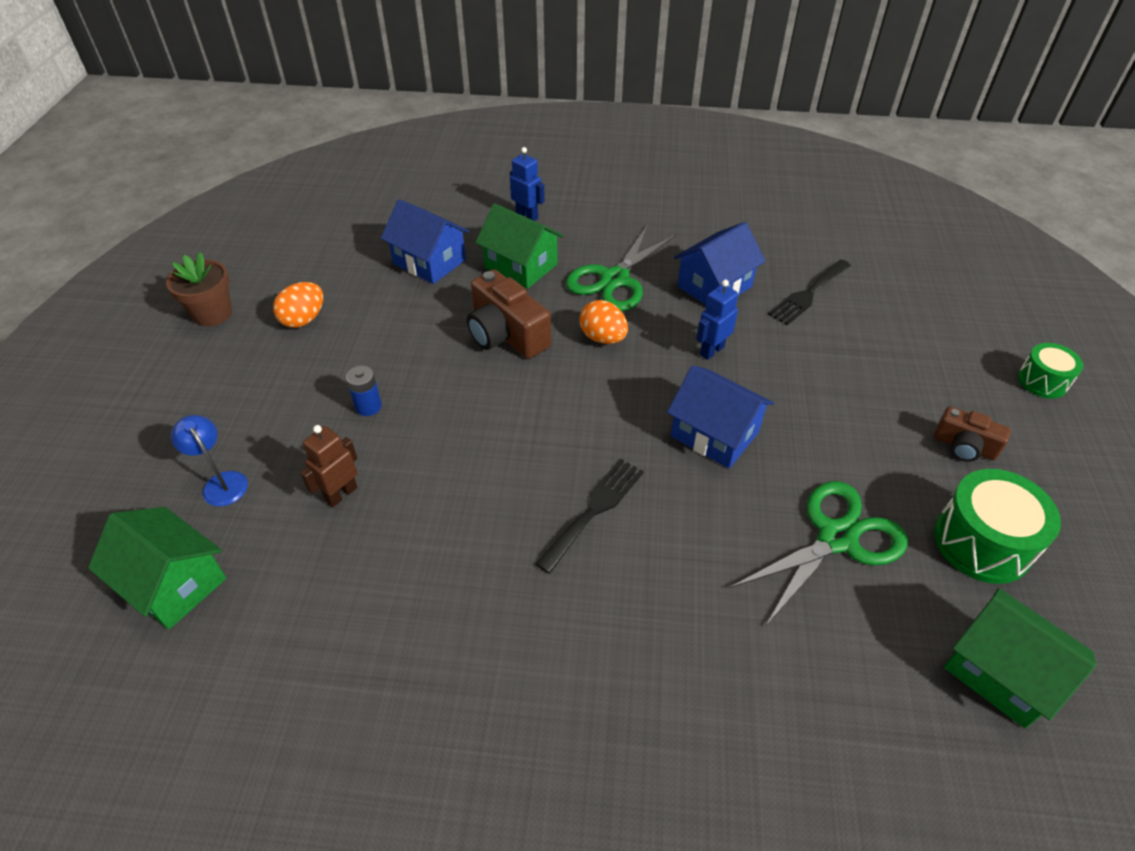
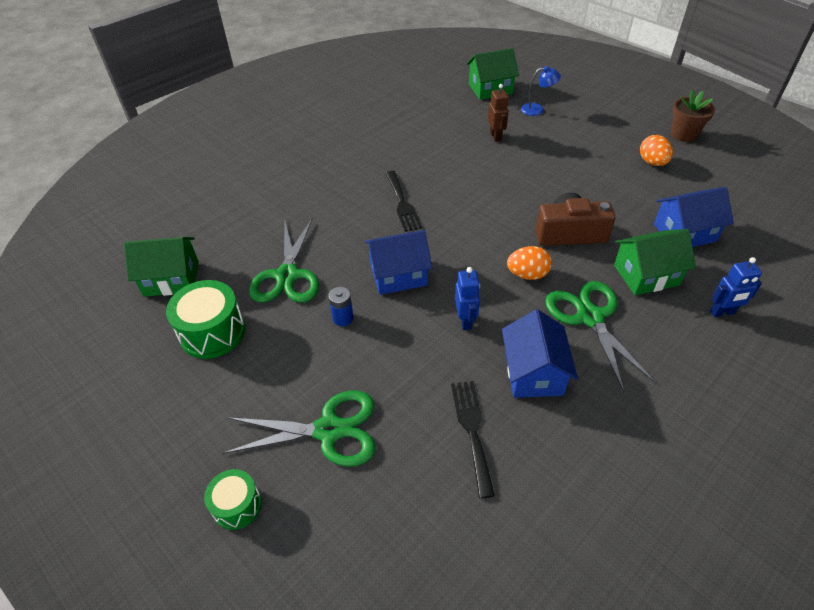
camera: 130 degrees right, 0 degrees up
blue battery [346,365,382,416] -> blue battery moved to [328,287,354,326]
brown camera [934,406,1011,462] -> none
none -> green scissors [223,390,375,467]

